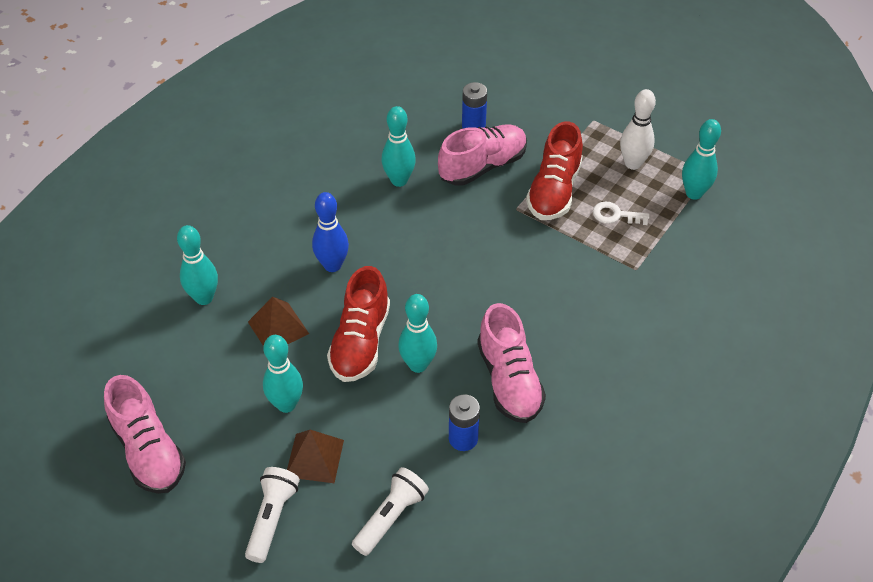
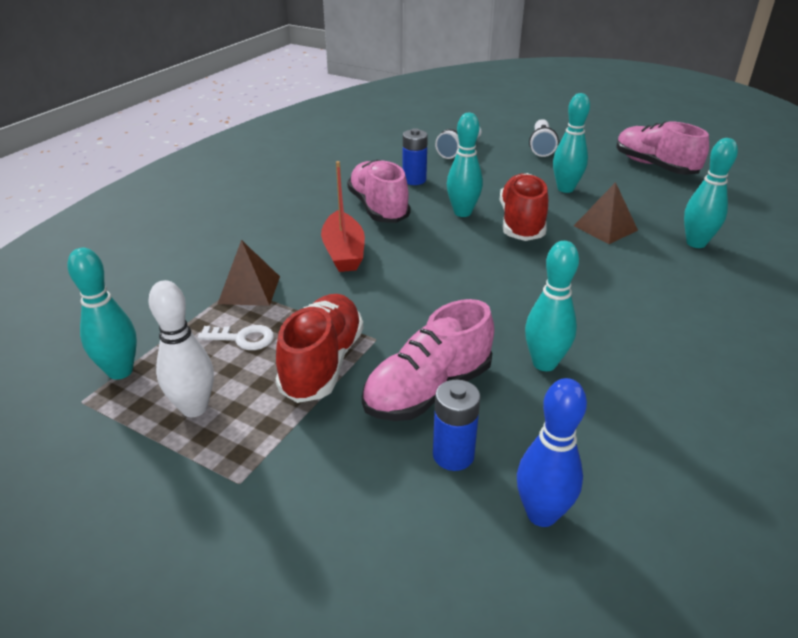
camera: 175 degrees right, 15 degrees down
brown pyramid [287,430,344,483] -> brown pyramid moved to [218,240,280,306]
blue bowling pin [312,192,349,272] -> blue bowling pin moved to [517,378,587,527]
none -> red boat [321,161,365,272]

